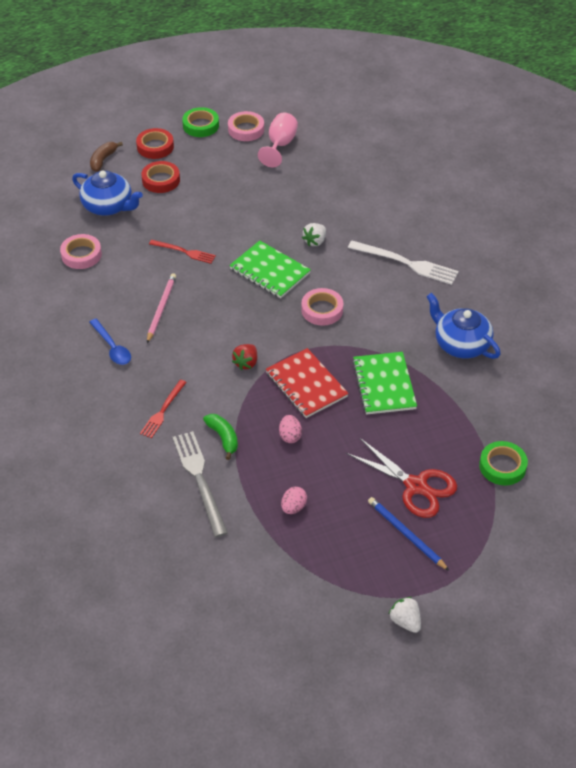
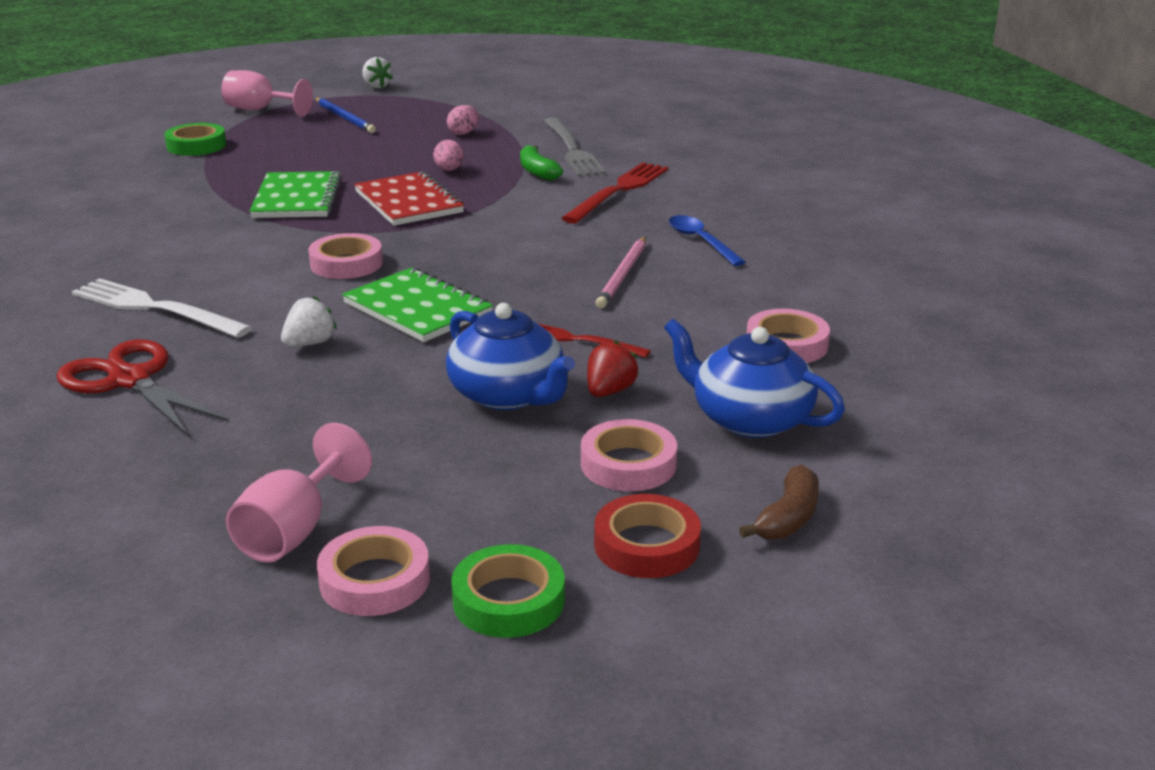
camera: 175 degrees left, 20 degrees down
red fork [140,380,187,438] -> red fork [561,162,668,224], size x1.62
red tape [141,161,180,193] -> pink tape [581,419,677,491]
red strawberry [232,344,257,370] -> red strawberry moved to [587,340,639,397]
red scissors [346,438,457,518] -> red scissors moved to [56,339,229,437]
blue teapot [426,293,501,359] -> blue teapot moved to [446,303,575,410]
none -> pink goblet [222,70,313,117]

